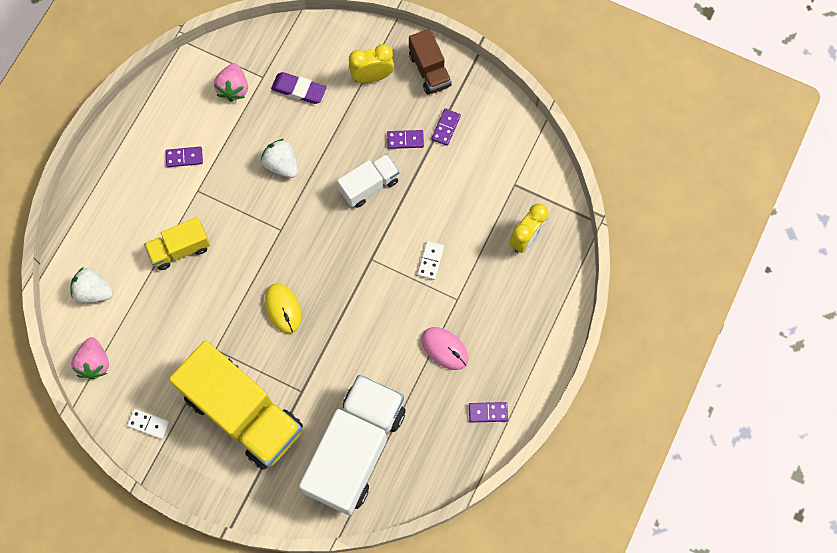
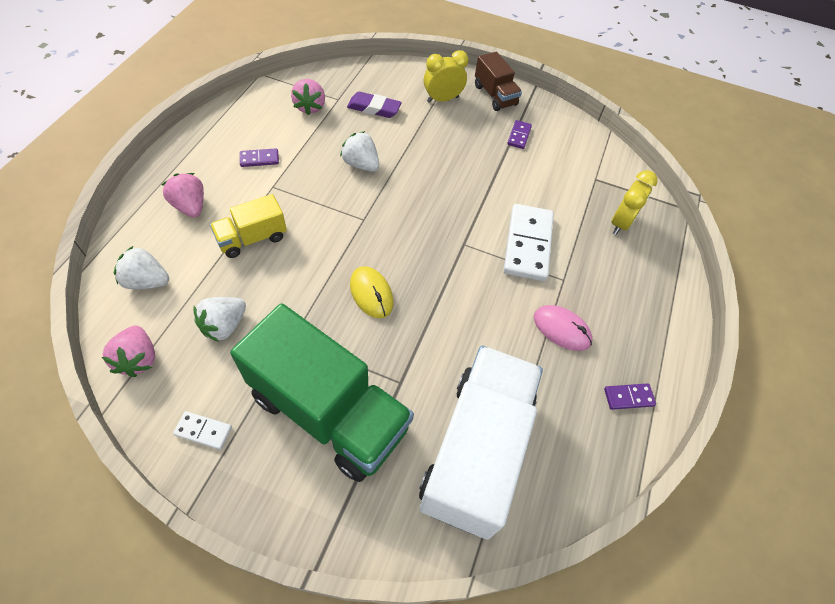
camera: 10 degrees left, 15 degrees down
yellow truck [169,341,303,470] -> green truck [230,303,414,482]
white truck [337,154,399,208] -> none
purple domino [387,130,424,149] -> none
white domino [417,241,444,280] -> white domino [503,204,554,281], size x2.12
none -> pink strawberry [162,173,204,218]
none -> white strawberry [194,297,246,342]

